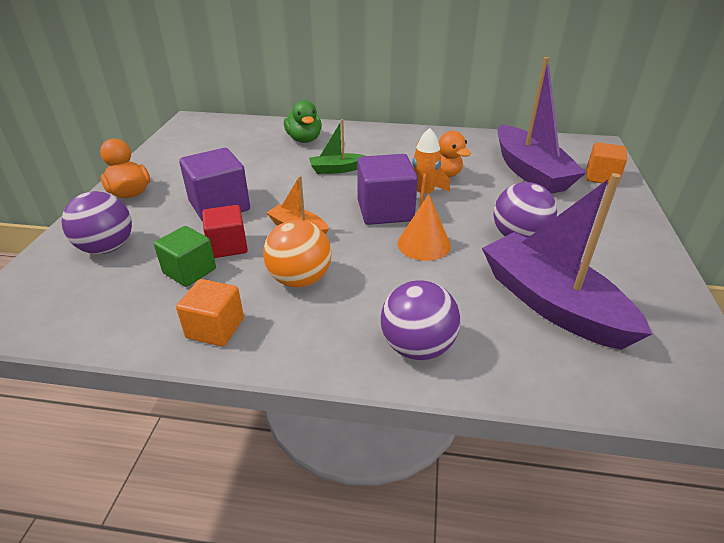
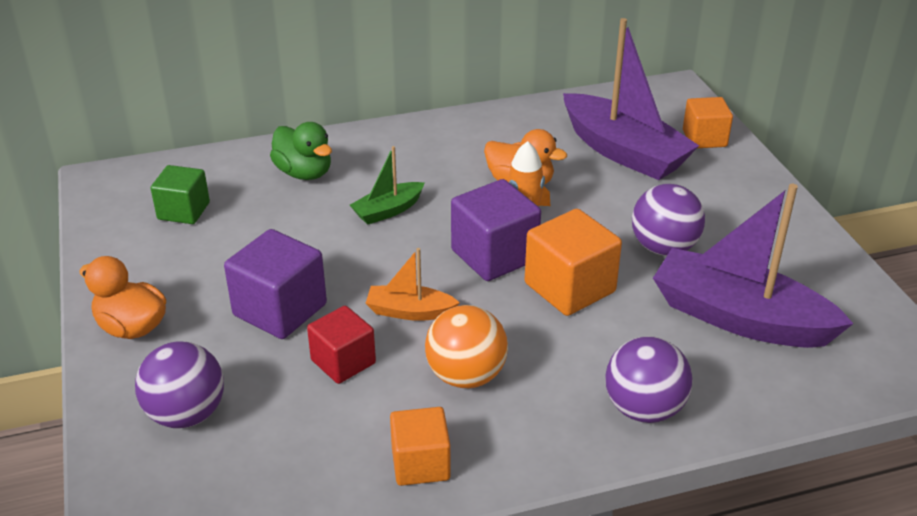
camera: 25 degrees left, 0 degrees up
green cube [154,226,216,287] -> green cube moved to [151,165,210,224]
orange cone [398,194,451,261] -> orange cube [525,209,622,316]

